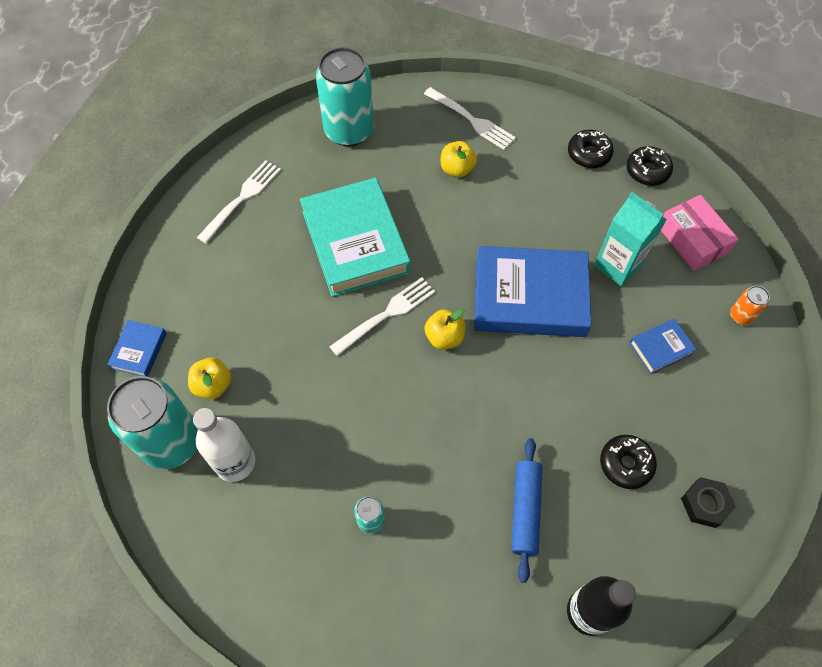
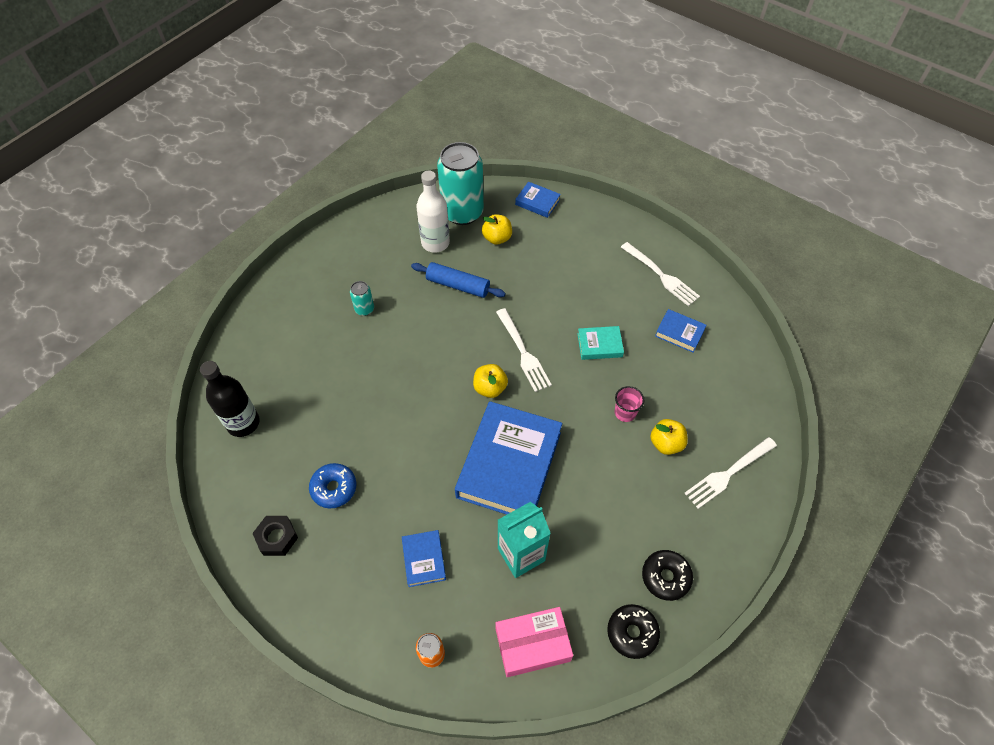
camera: 105 degrees right, 5 degrees down
turquoise book [300,178,411,297] -> turquoise book [577,326,624,360], size x0.45
turquoise can [316,47,374,147] -> none
blue rolling pin [511,438,542,583] -> blue rolling pin moved to [411,262,505,298]
black donut [600,435,657,489] -> blue donut [309,463,356,508]
none -> pink cup [614,386,644,422]
none -> blue book [655,309,706,353]

